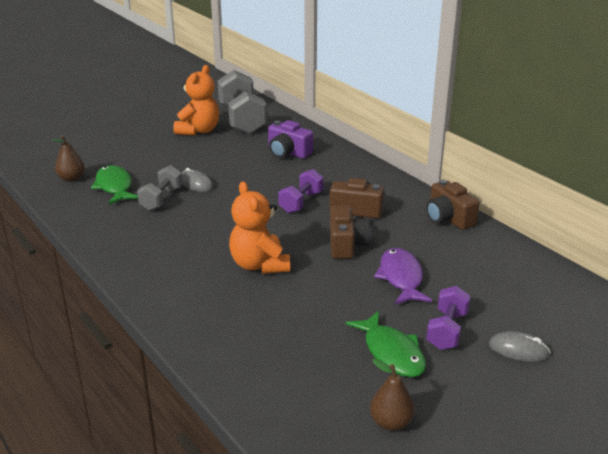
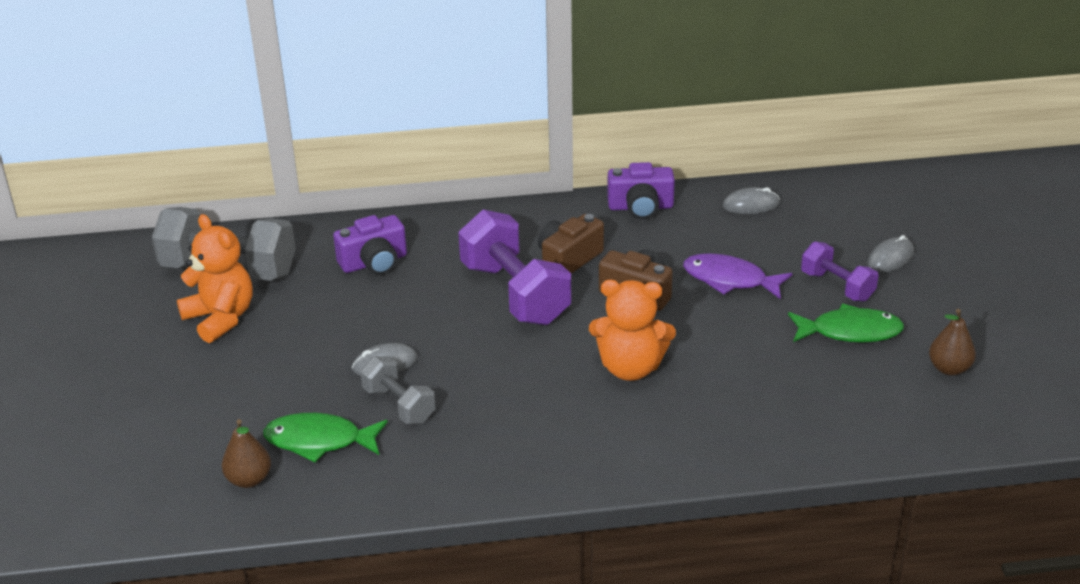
camera: 60 degrees left, 5 degrees up
purple dumbbell [278,169,324,213] -> purple dumbbell [458,209,571,325], size x1.79
brown camera [426,179,480,230] -> purple camera [607,162,675,219]
none -> grey mouse [723,187,780,214]

